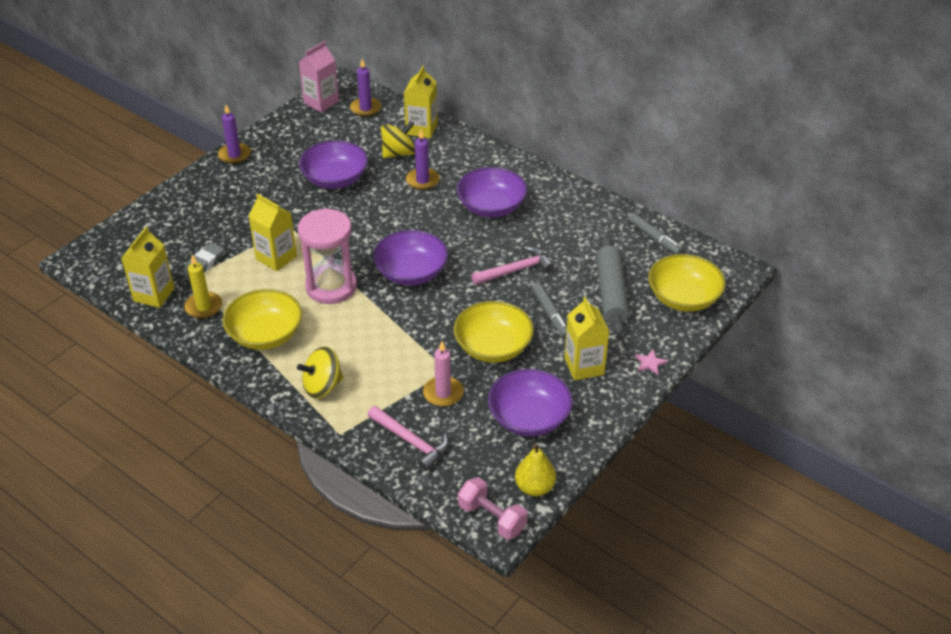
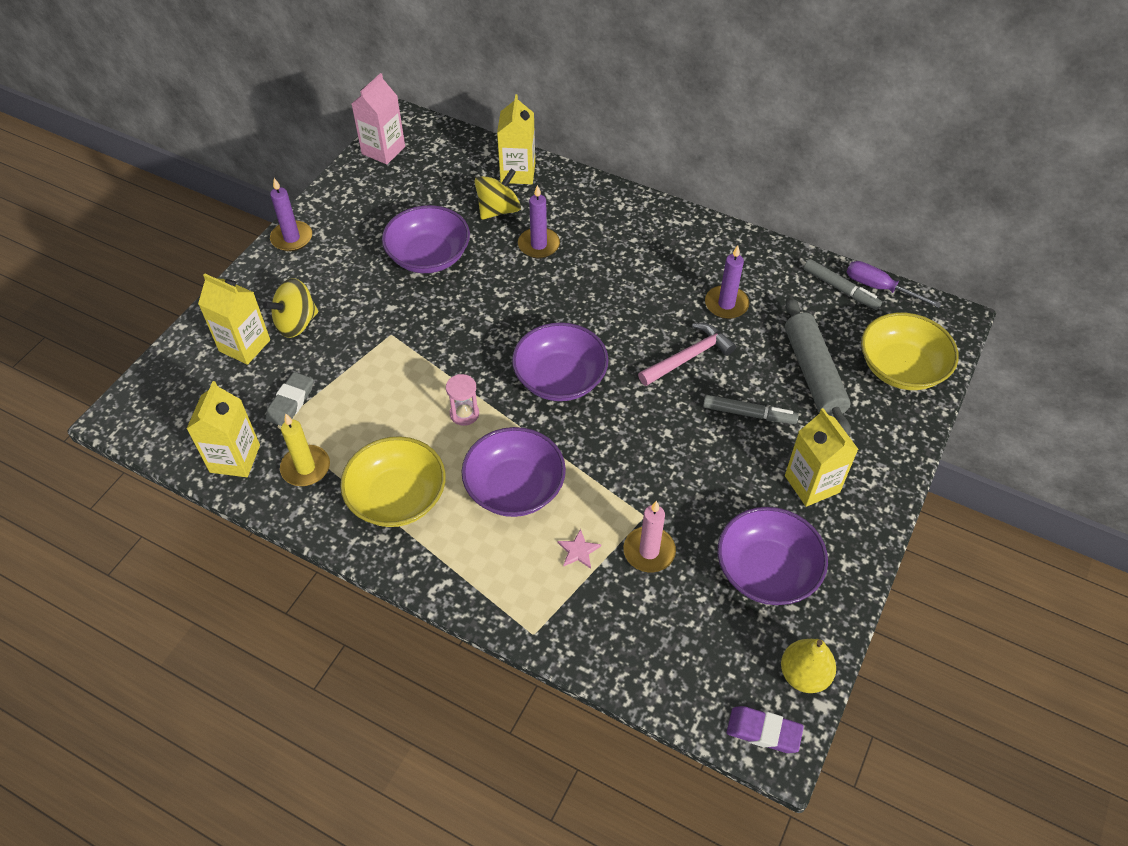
camera: 10 degrees left, 10 degrees up
yellow carton [248,194,297,271] -> yellow carton moved to [198,273,270,365]
yellow spinning top [297,346,344,399] -> yellow spinning top moved to [263,278,318,338]
pink hourglass [298,208,357,304] -> pink hourglass [446,374,479,426], size x0.45
purple candle [350,59,381,117] -> purple candle moved to [705,245,749,319]
pink hammer [368,406,449,471] -> none
yellow bowl [454,301,534,363] -> none
purple bowl [457,167,527,217] -> purple bowl moved to [461,427,566,517]
pink dumbbell [458,477,527,540] -> purple eraser [727,706,804,753]
grey marker [532,283,567,338] -> grey marker turned 45 degrees counterclockwise [703,395,799,424]
pink star [635,349,668,375] -> pink star moved to [557,529,601,569]
none -> purple screwdriver [847,261,941,308]

